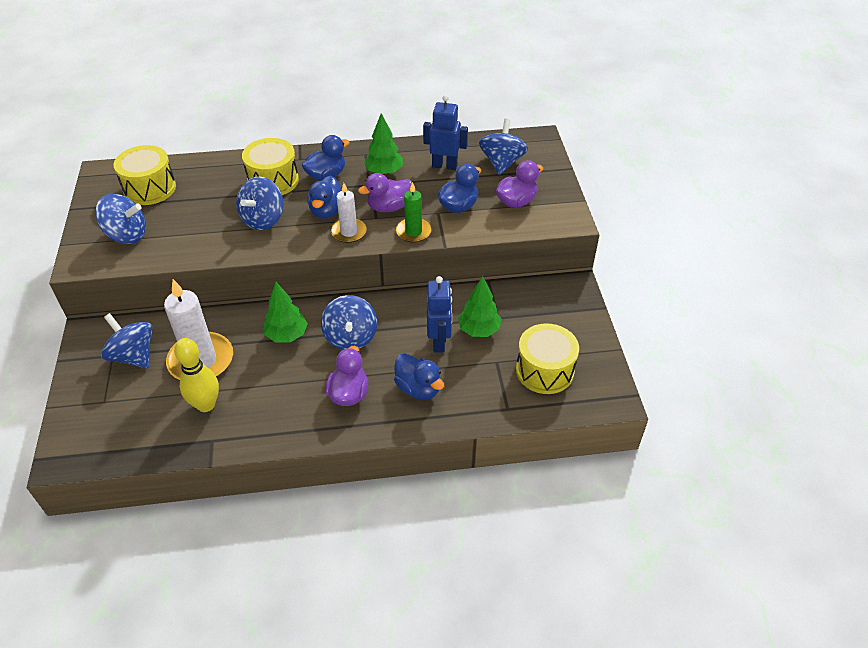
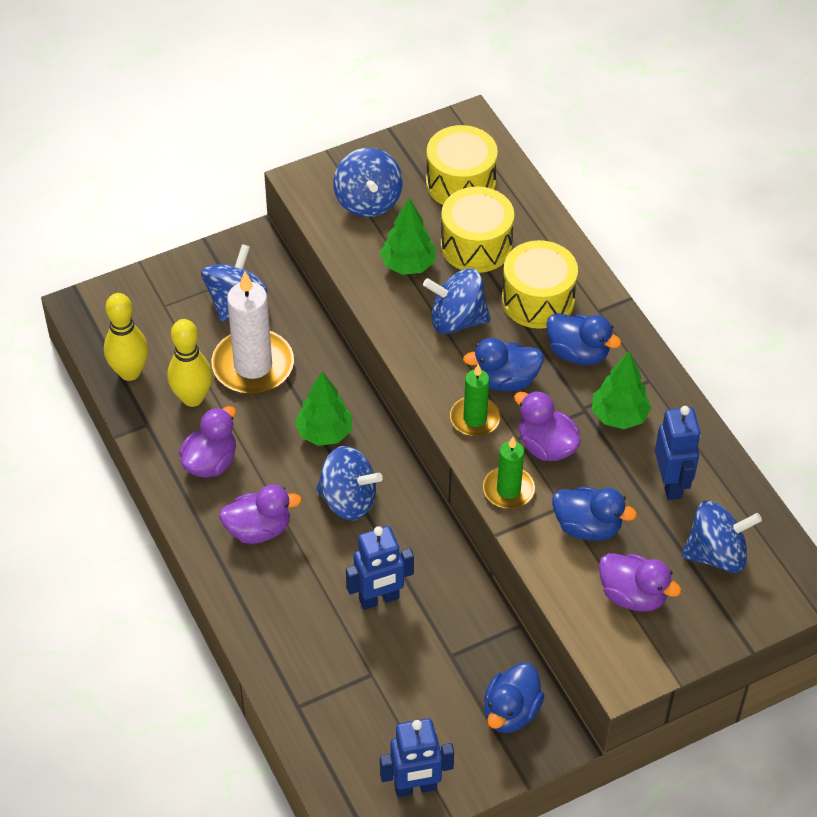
camera: 70 degrees right, 5 degrees up
blue spinning top [321,295,377,350] -> blue spinning top turned 135 degrees counterclockwise [316,446,383,520]
white candle [331,183,367,243] -> green candle [450,364,501,436]
blue duck [394,354,444,400] -> blue duck moved to [484,662,545,733]
green tree [458,276,502,337] -> green tree moved to [380,198,436,275]
yellow drum [516,323,579,394] -> yellow drum moved to [441,187,514,273]
none -> yellow bowling pin [104,293,148,381]
none -> purple duck [179,406,236,478]
none -> blue robot [380,718,454,797]

